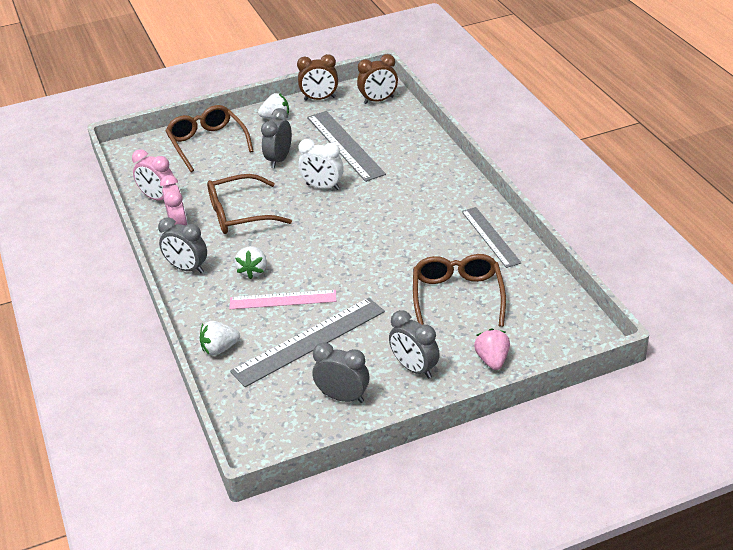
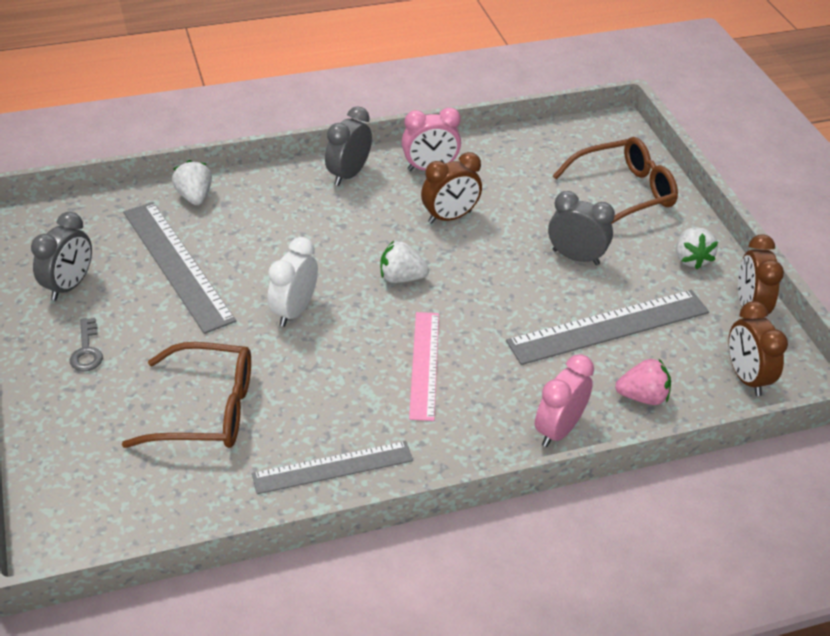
camera: 90 degrees right, 5 degrees up
pink clock [132,149,176,201] -> pink clock moved to [535,354,594,447]
brown glasses [207,174,292,234] -> brown clock [421,152,482,224]
pink ruler [229,290,336,309] -> pink ruler moved to [409,312,439,421]
white strawberry [235,246,267,279] -> white strawberry moved to [381,241,429,283]
white clock [298,139,344,190] -> white clock moved to [267,237,318,327]
grey clock [389,310,440,379] -> grey key [70,318,103,371]
pink strawberry [474,328,510,370] -> pink strawberry moved to [615,359,671,405]

